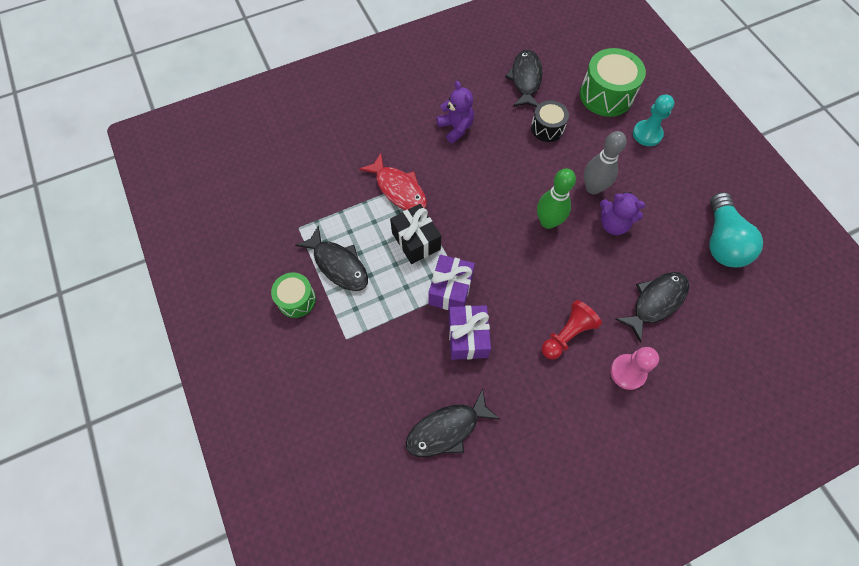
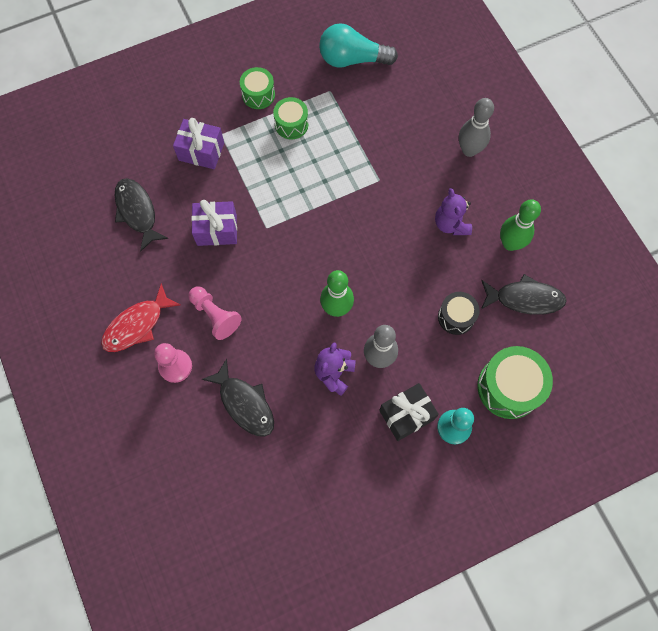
camera: 90 degrees right, 5 degrees up
black fish [295,226,368,291] -> green drum [273,97,308,139]
red fish [359,153,427,210] -> red fish moved to [101,284,181,352]
black gift [390,204,441,264] -> black gift moved to [379,383,439,441]
purple gift [428,255,475,310] -> purple gift moved to [173,118,224,169]
purple teddy bear [436,81,474,143] -> purple teddy bear turned 105 degrees clockwise [435,188,472,235]
red pawn [542,300,602,359] -> pink pawn [188,286,242,340]
turquoise light bulb [709,192,763,267] -> turquoise light bulb moved to [319,23,398,68]
none -> grey bowling pin [459,98,494,157]
none -> green bowling pin [500,199,541,251]

